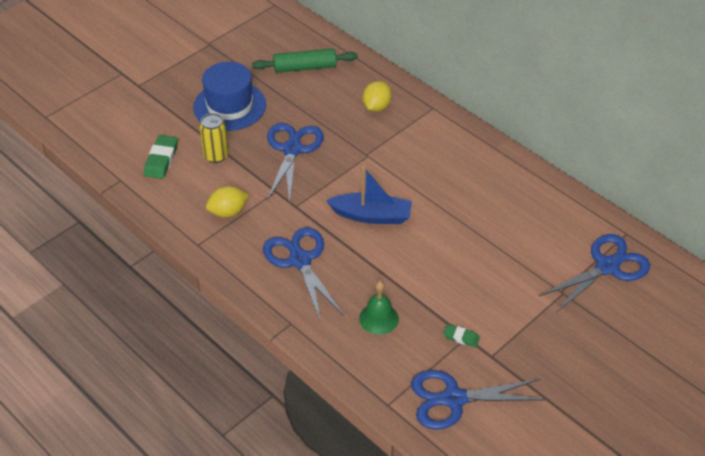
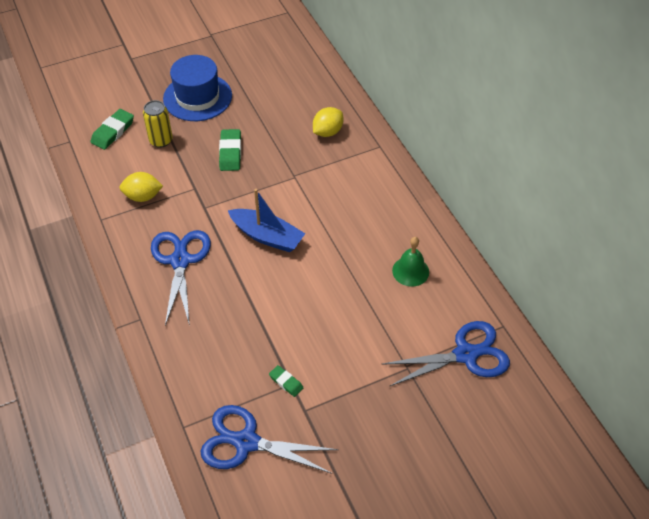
camera: 20 degrees right, 5 degrees up
green rolling pin [252,48,357,73] -> none
blue scissors [267,123,324,203] -> green eraser [219,129,241,171]
green bell [359,281,399,335] -> green bell moved to [392,237,429,287]

